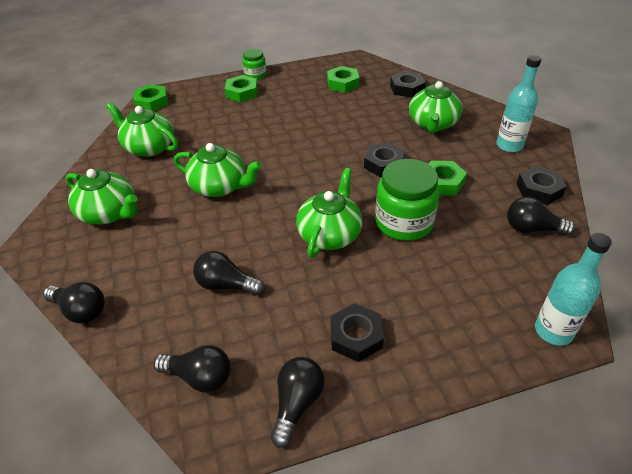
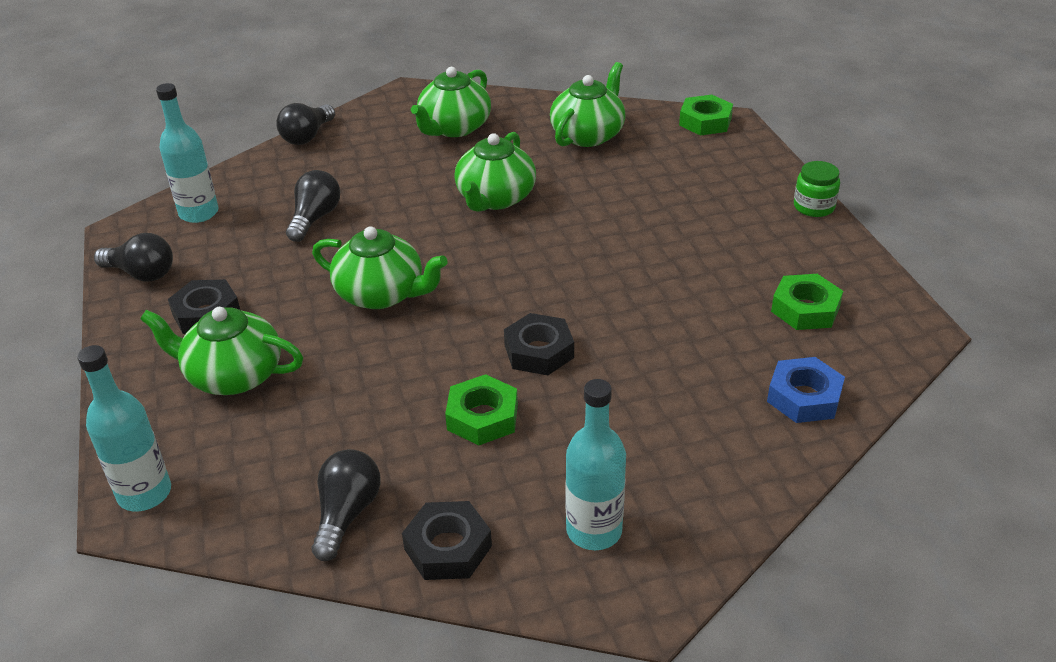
camera: 90 degrees right, 5 degrees down
black light bulb [154,345,231,393] -> turquoise bottle [156,83,219,223]
green nut [224,75,258,102] -> none
green jar [375,159,440,241] -> none
black nut [390,71,426,98] -> blue nut [767,357,845,423]
green teapot [409,80,463,133] -> green teapot moved to [140,307,303,395]

